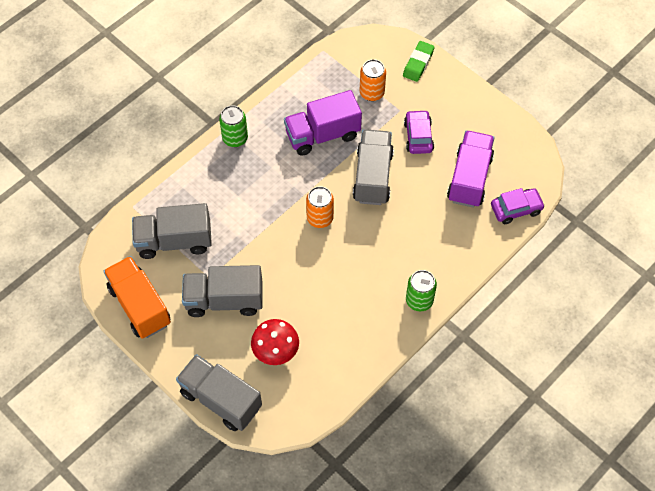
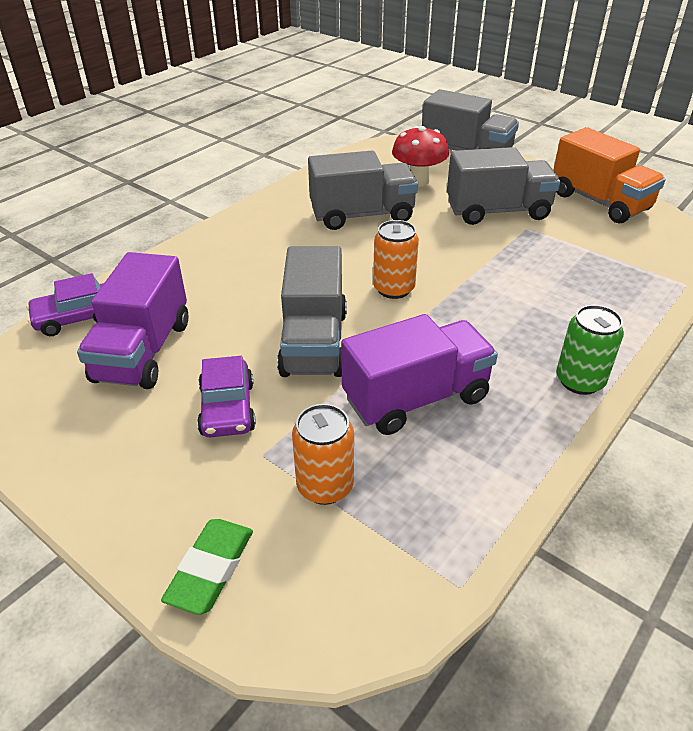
camera: 175 degrees right, 20 degrees down
grey truck [132,203,212,259] -> grey truck moved to [308,151,418,230]
green can [406,270,437,311] -> none

